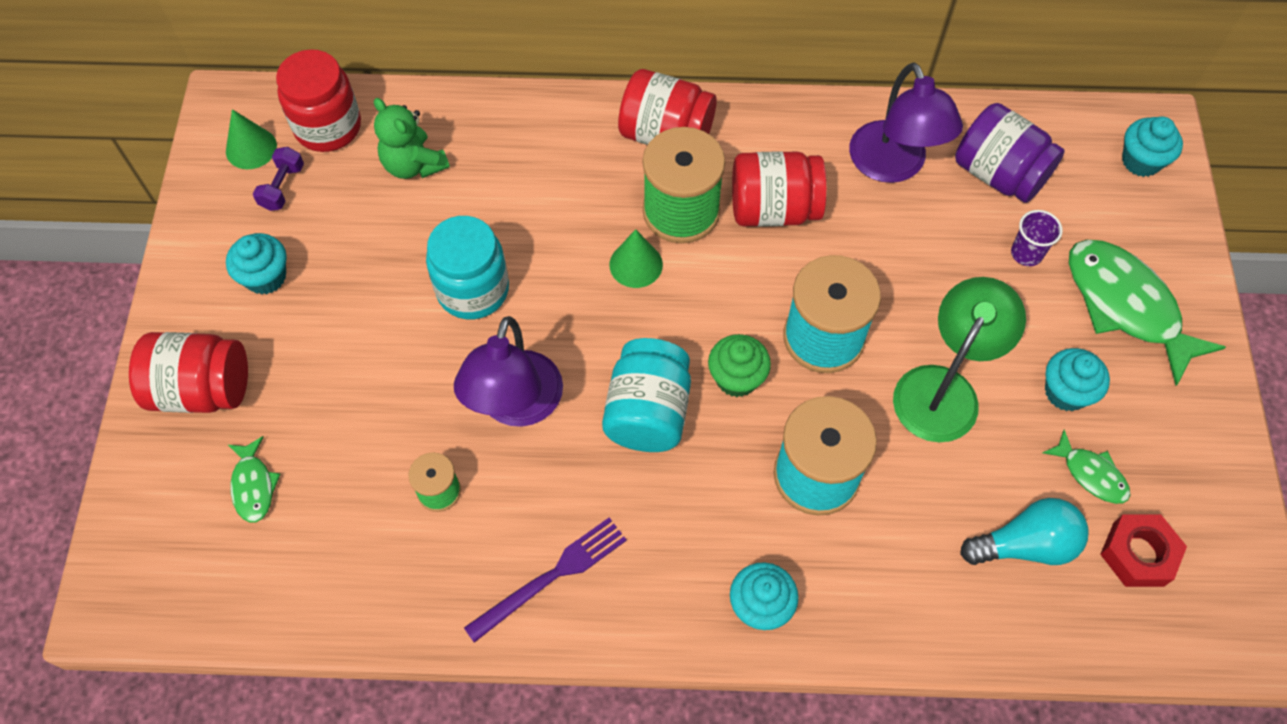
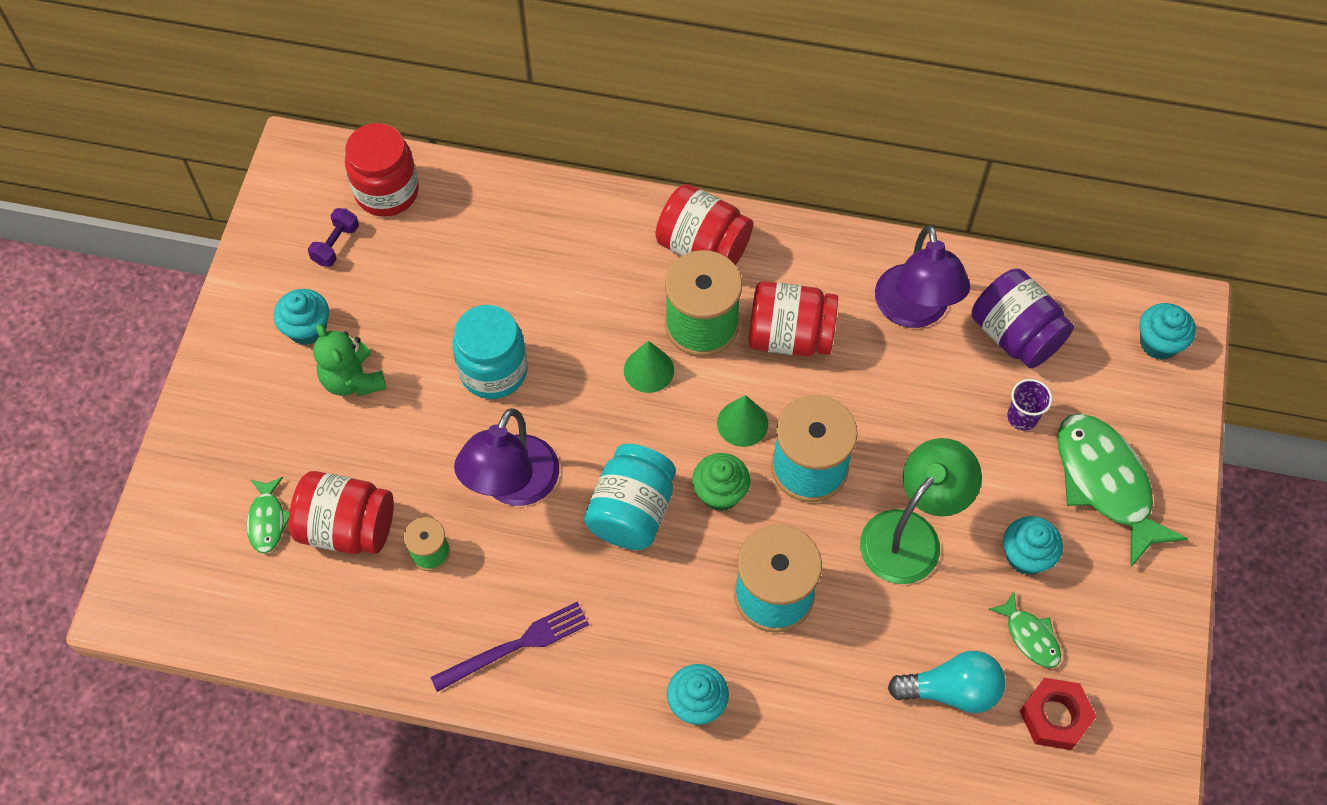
camera: 10 degrees right, 0 degrees up
red jar [129,332,248,413] -> red jar moved to [289,471,394,554]
green cone [226,109,277,169] -> green cone moved to [717,395,768,447]
green teddy bear [374,98,450,179] -> green teddy bear moved to [313,324,386,396]

